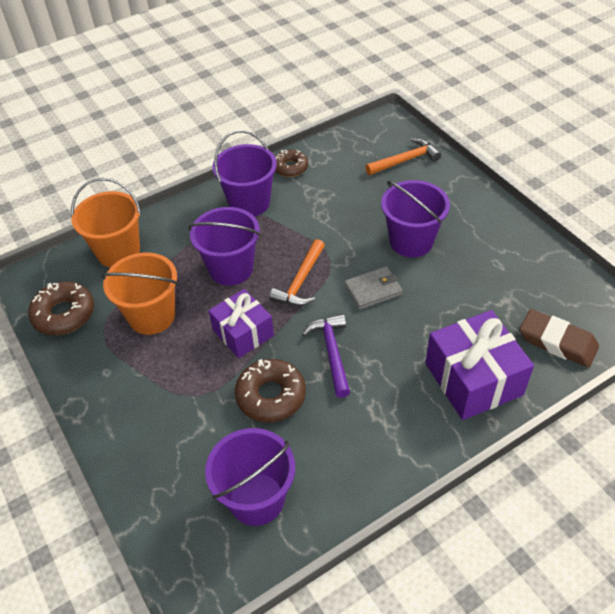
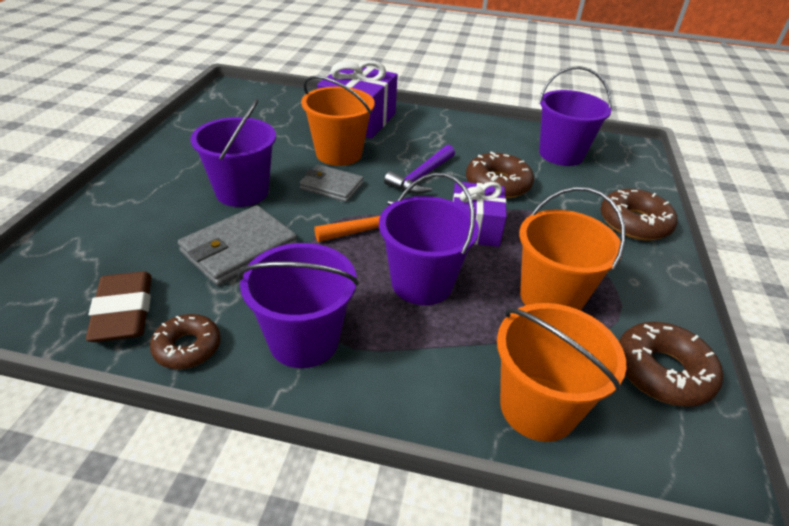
camera: 140 degrees left, 10 degrees down
orange hammer [365,138,441,175] -> none
brown eraser [520,309,599,368] -> brown eraser moved to [86,271,152,342]
none -> grey wallet [178,205,297,286]
none -> orange bucket [301,75,375,166]
none -> brown donut [600,189,677,240]

